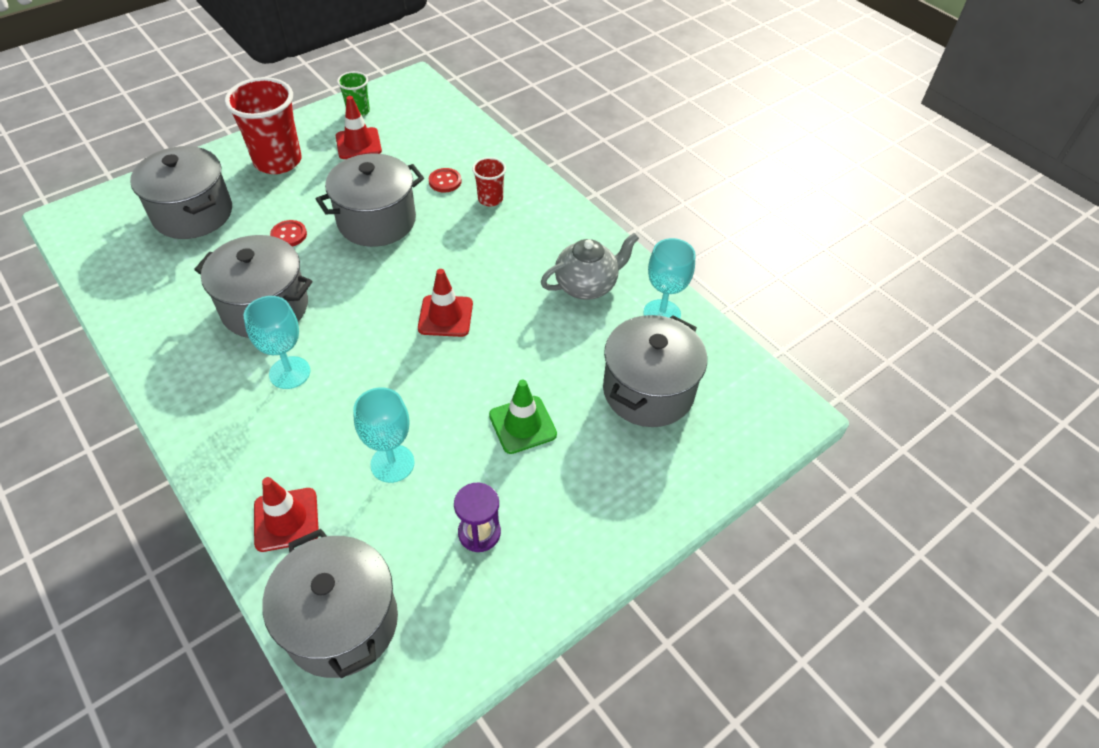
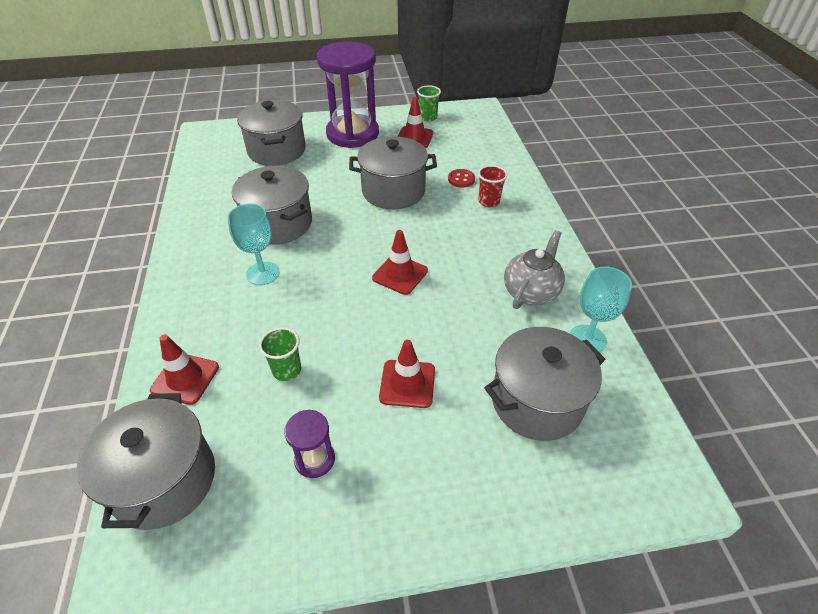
camera: 30 degrees right, 5 degrees down
red cup [224,77,302,174] -> purple hourglass [317,41,379,148]
red button [270,220,307,247] -> none
turquoise goblet [353,388,415,483] -> green cup [259,327,301,381]
green traffic cone [489,380,557,454] -> red traffic cone [379,340,435,408]
grey teapot [541,233,639,300] -> grey teapot turned 60 degrees counterclockwise [504,230,565,309]

